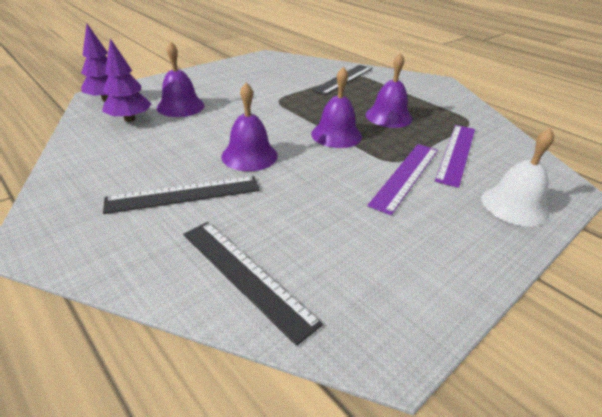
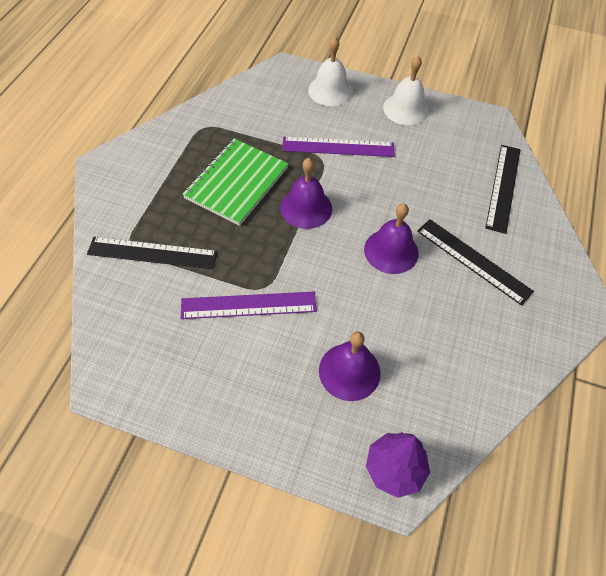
camera: 120 degrees left, 20 degrees up
purple tree [102,38,152,122] -> none
purple bell [366,53,412,128] -> green notebook [182,139,289,226]
purple ruler [435,125,475,188] -> purple ruler moved to [181,292,317,319]
none -> white bell [383,56,429,125]

